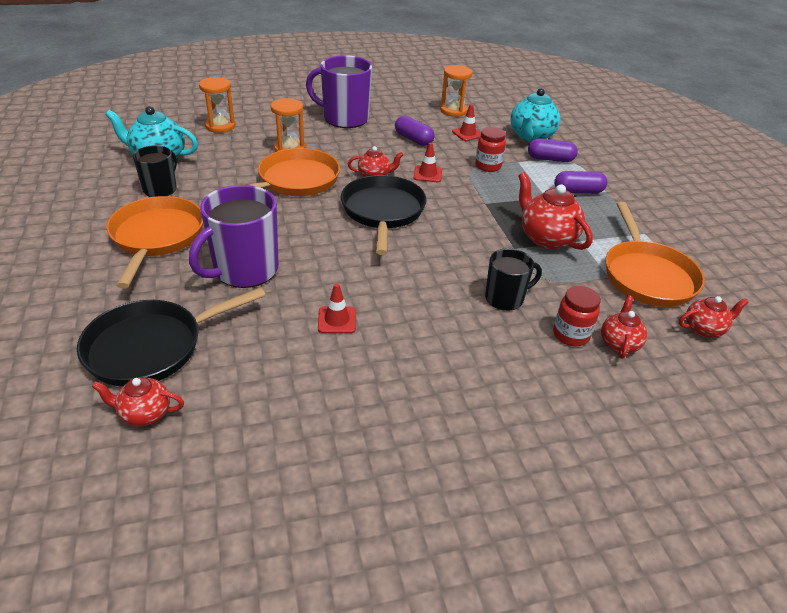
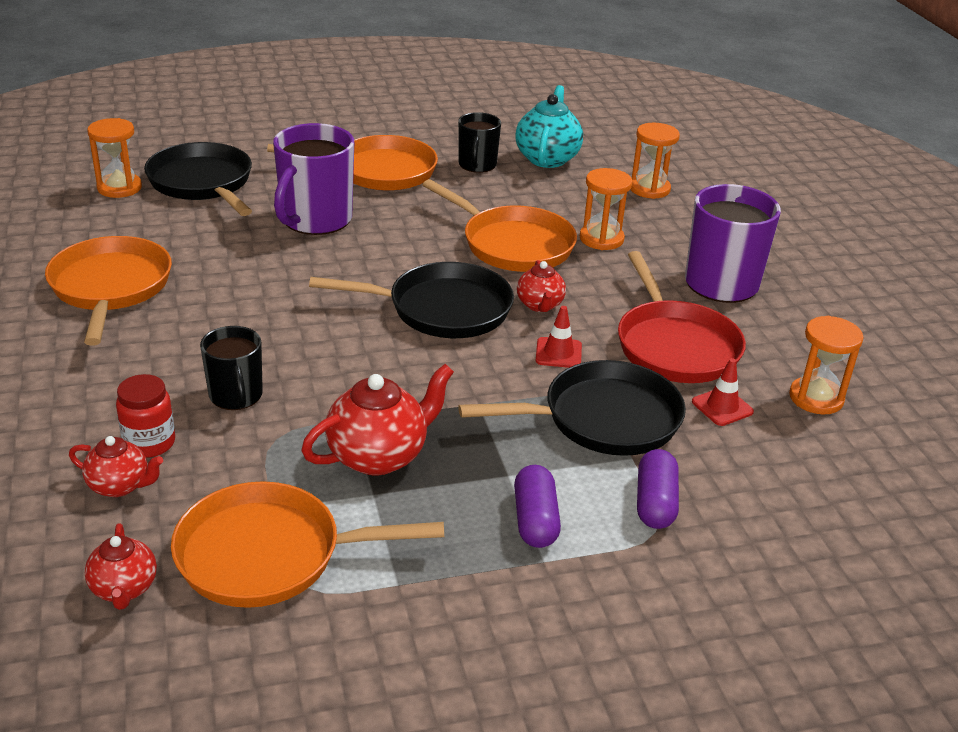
camera: 90 degrees right, 5 degrees down
red teapot [92,377,184,426] -> orange hourglass [87,118,142,198]
black mug [133,145,177,197] -> black mug turned 75 degrees clockwise [458,112,501,173]
purple mug [189,185,279,288] -> purple mug turned 105 degrees counterclockwise [273,123,354,235]
red traffic cone [318,283,356,333] -> none
purple capsule [395,116,434,146] -> red pan [618,251,746,383]
red jar [475,127,506,172] -> black pan [458,360,686,456]
turquoise teapot [510,88,560,142] -> none
none -> orange pan [45,236,172,346]

